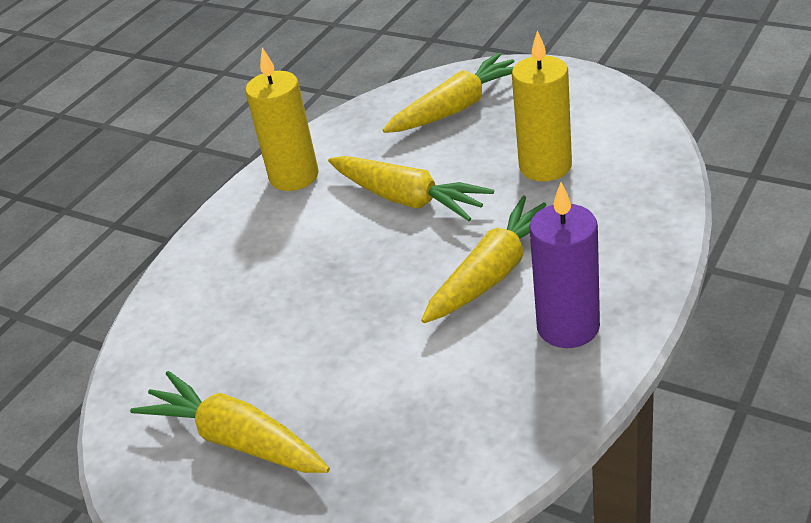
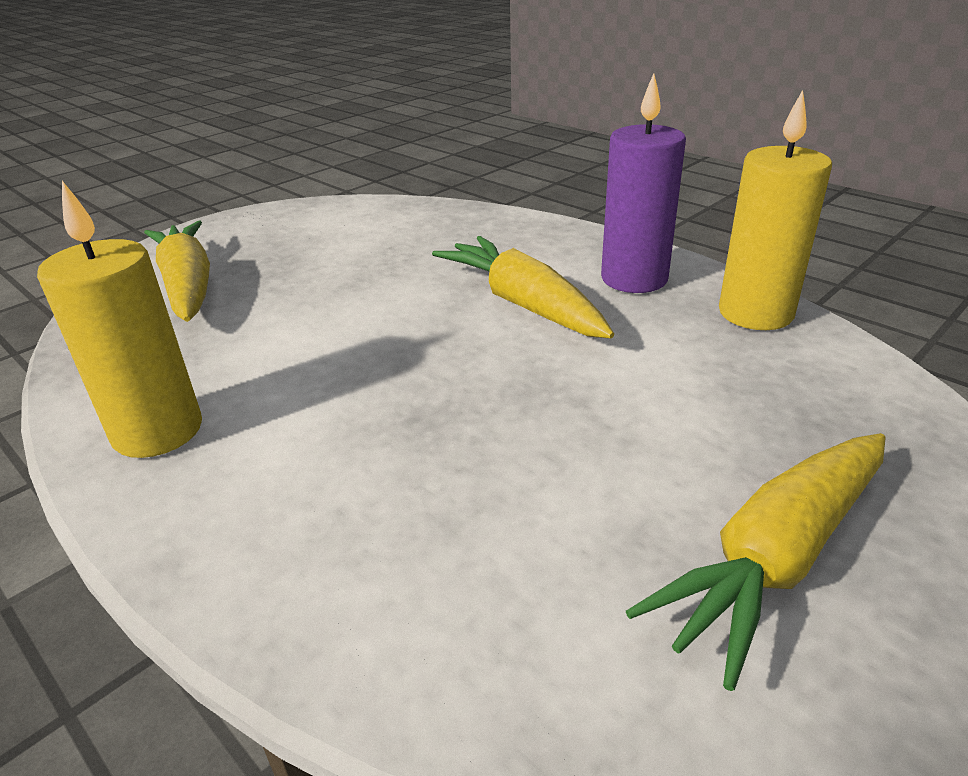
camera: 80 degrees left, 5 degrees down
yellow carrot [328,156,494,221] -> none
yellow candle [512,30,572,181] -> yellow candle moved to [719,90,832,330]

